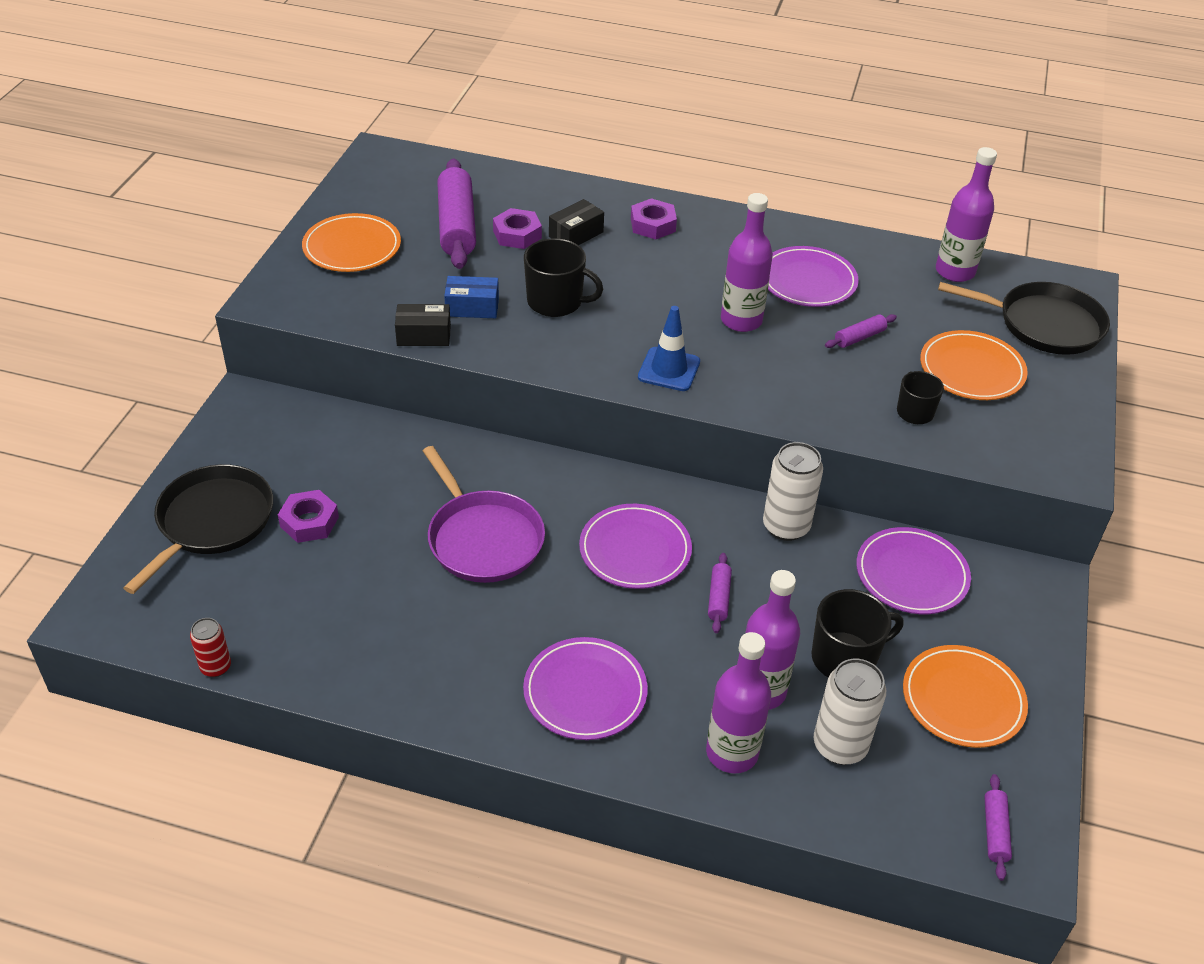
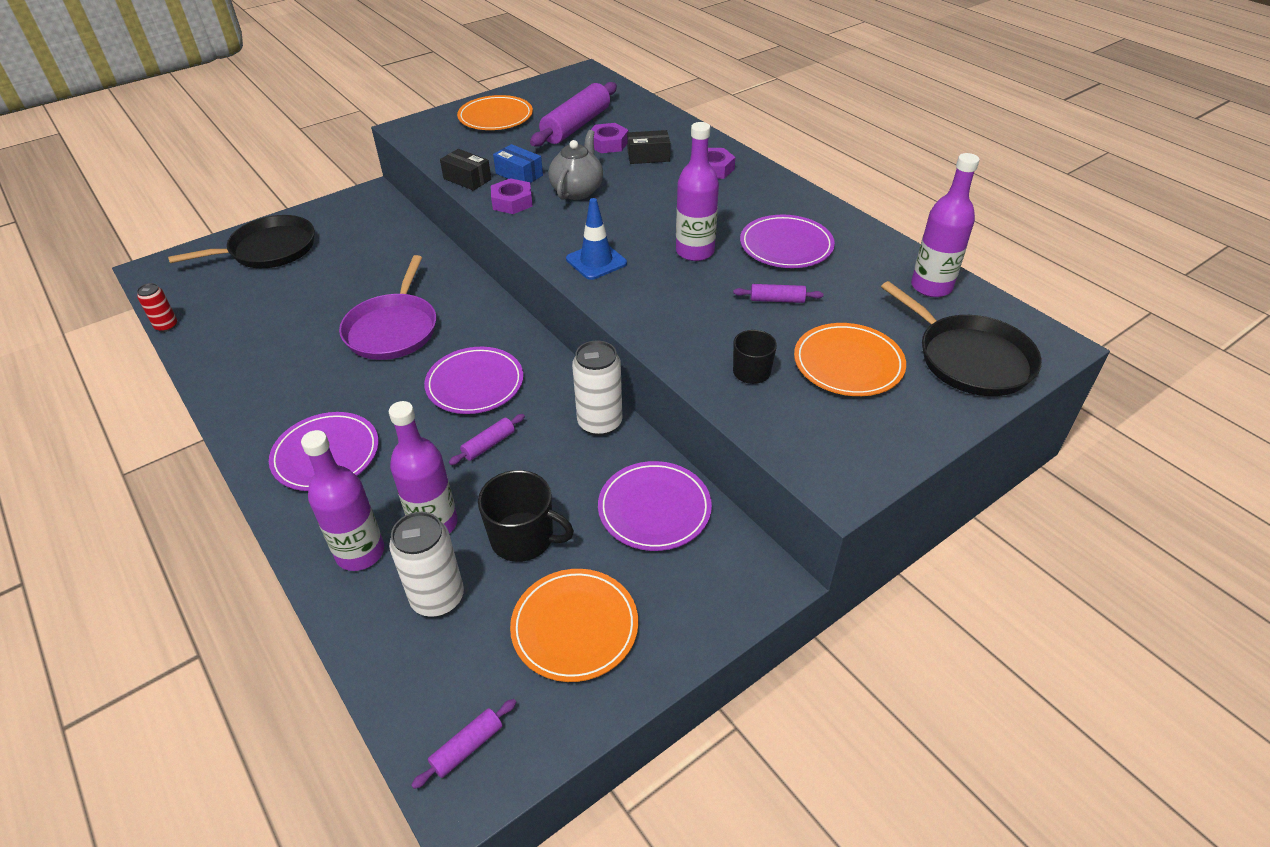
camera: 40 degrees right, 0 degrees up
purple nut [278,490,339,543] -> purple nut moved to [491,178,533,214]
black mug [524,238,603,317] -> grey teapot [549,130,603,200]

